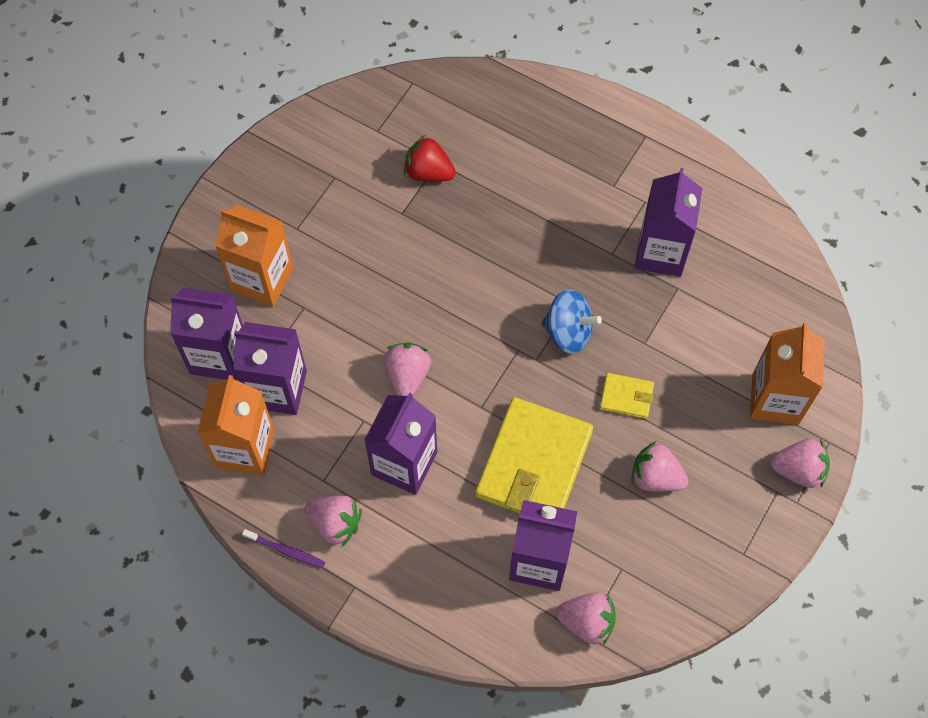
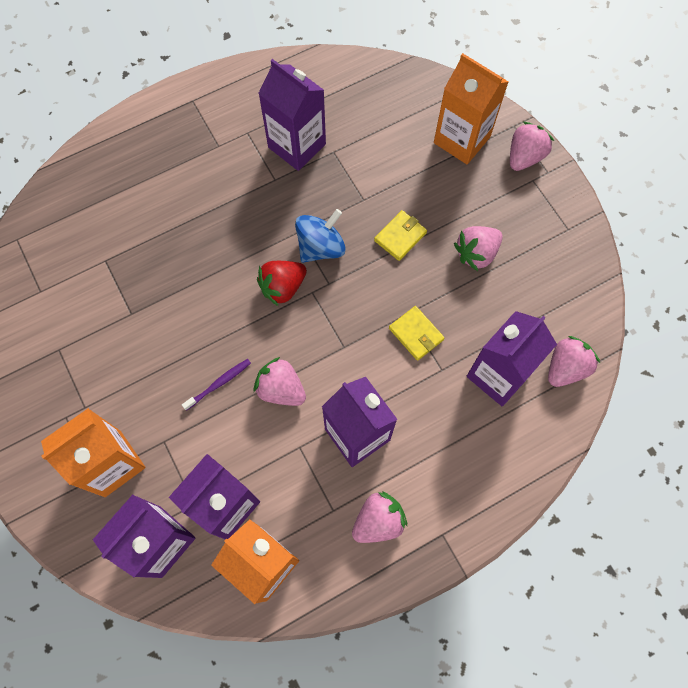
camera: 60 degrees left, 5 degrees up
purple toothbrush [242,529,325,568] -> purple toothbrush moved to [182,359,251,411]
red strawberry [404,135,456,182] -> red strawberry moved to [257,261,307,306]
yellow wallet [475,397,593,514] -> yellow wallet [389,306,444,361], size x0.45

